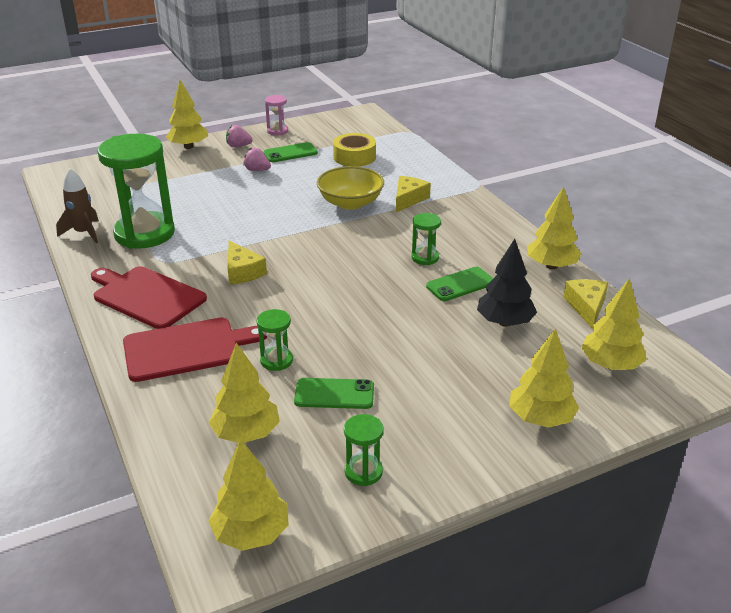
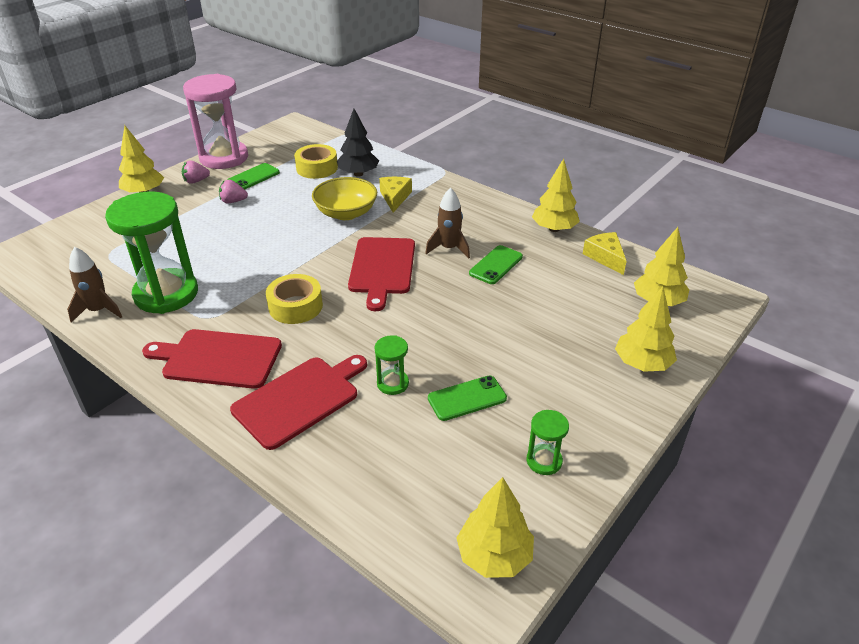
camera: 25 degrees left, 5 degrees up
yellow tree [209,343,280,443] -> none
yellow cheese [228,240,267,285] -> yellow tape [266,274,323,324]
pink hourglass [265,95,288,136] -> pink hourglass [183,74,248,169], size x2.25
green hourglass [411,213,441,265] -> brown rocket [425,188,470,259]
black tree [477,239,537,327] -> black tree moved to [337,109,379,177]
none -> red cutting board [348,237,415,311]

